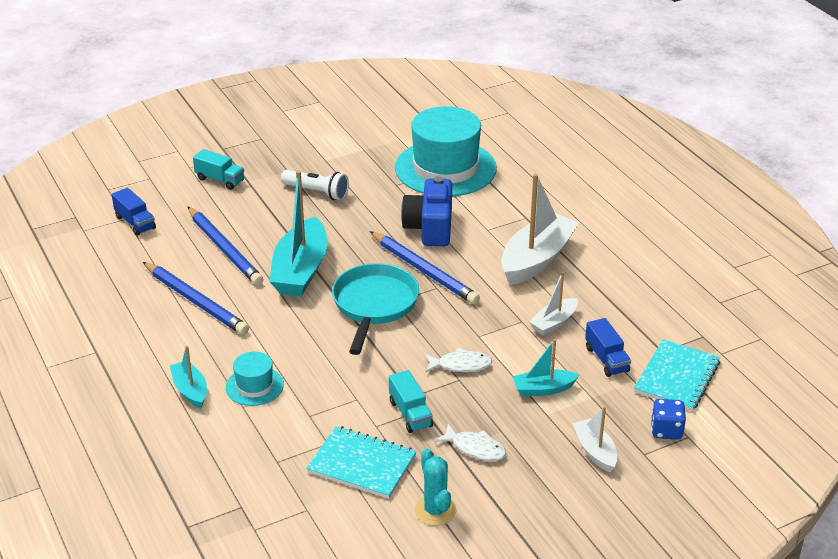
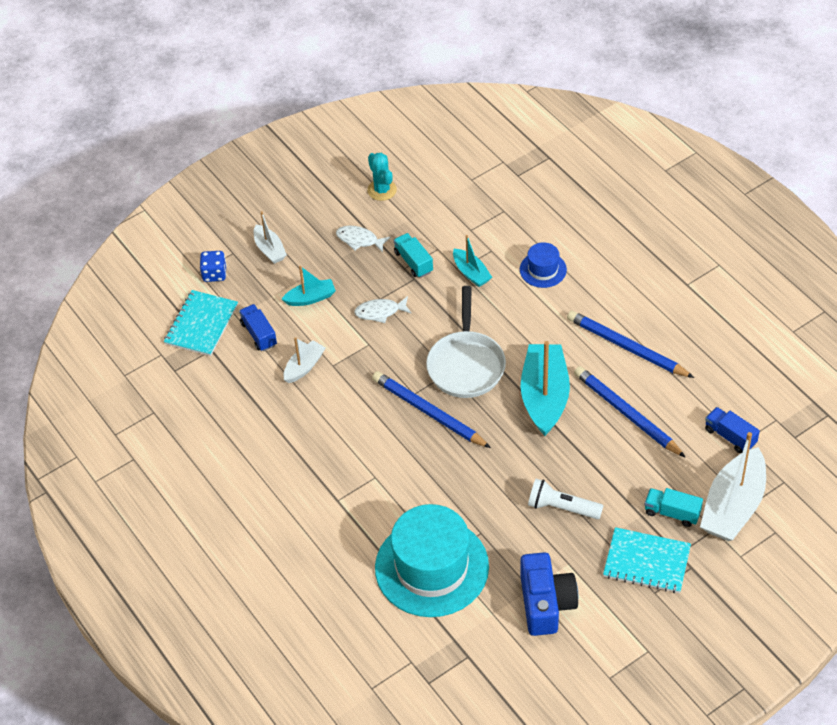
camera: 175 degrees right, 15 degrees up
turquoise boat [170,346,207,408] -> turquoise boat moved to [453,235,492,287]
turquoise hat [226,351,284,406] -> blue hat [520,242,567,288]
turquoise notebook [306,426,417,499] -> turquoise notebook moved to [603,527,691,593]
turquoise pan [332,263,419,355] -> white pan [426,286,506,398]
blue camera [401,176,452,246] -> blue camera moved to [520,552,578,636]
white boat [501,174,579,285] -> white boat moved to [700,432,766,541]

